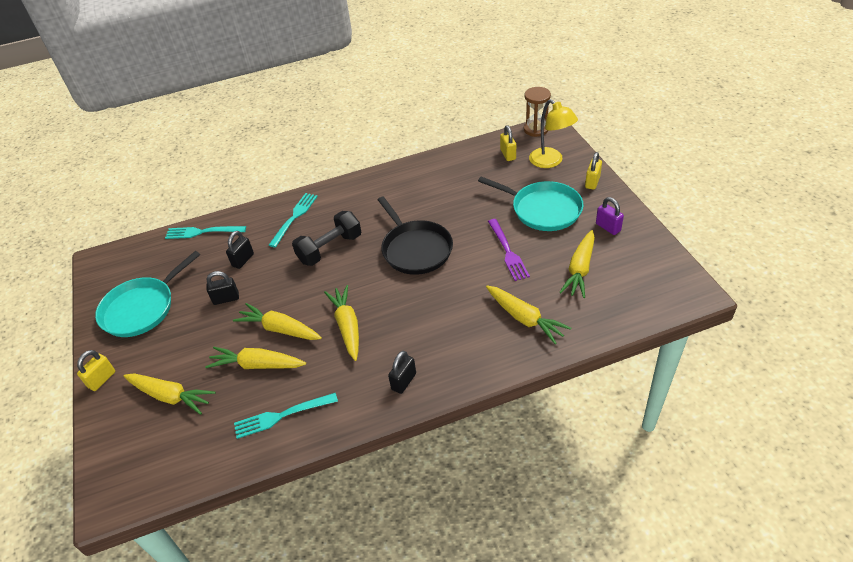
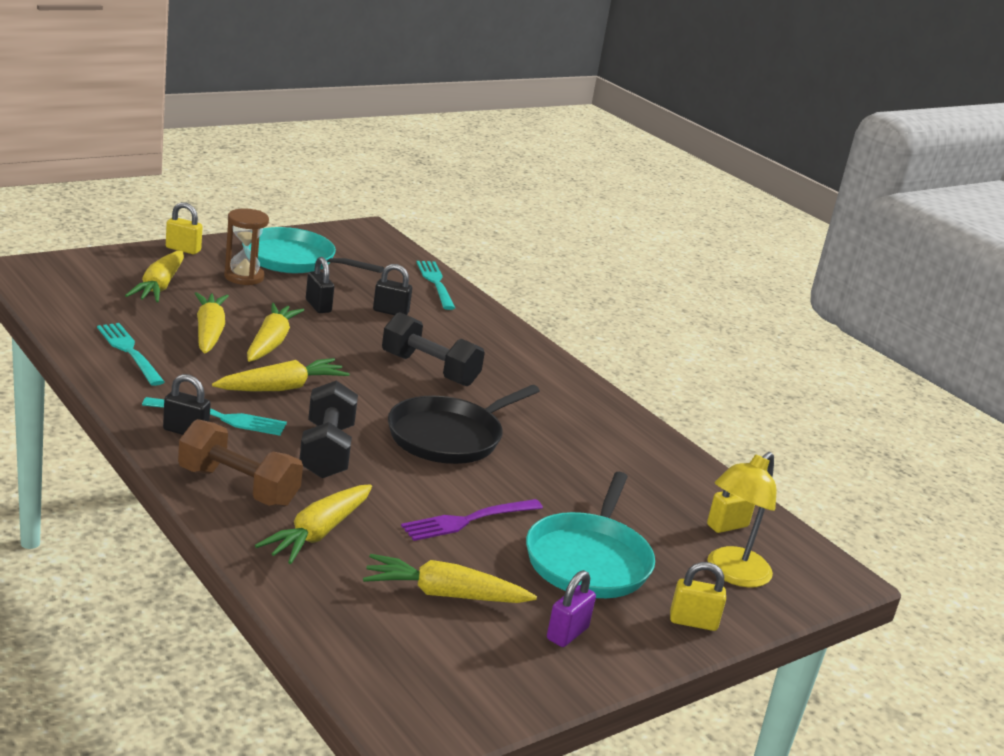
camera: 65 degrees right, 20 degrees down
turquoise fork [269,193,318,248] -> turquoise fork moved to [142,397,287,436]
brown hourglass [524,87,551,137] -> brown hourglass moved to [224,208,269,285]
none -> brown dumbbell [178,419,303,507]
none -> black dumbbell [300,380,358,478]

